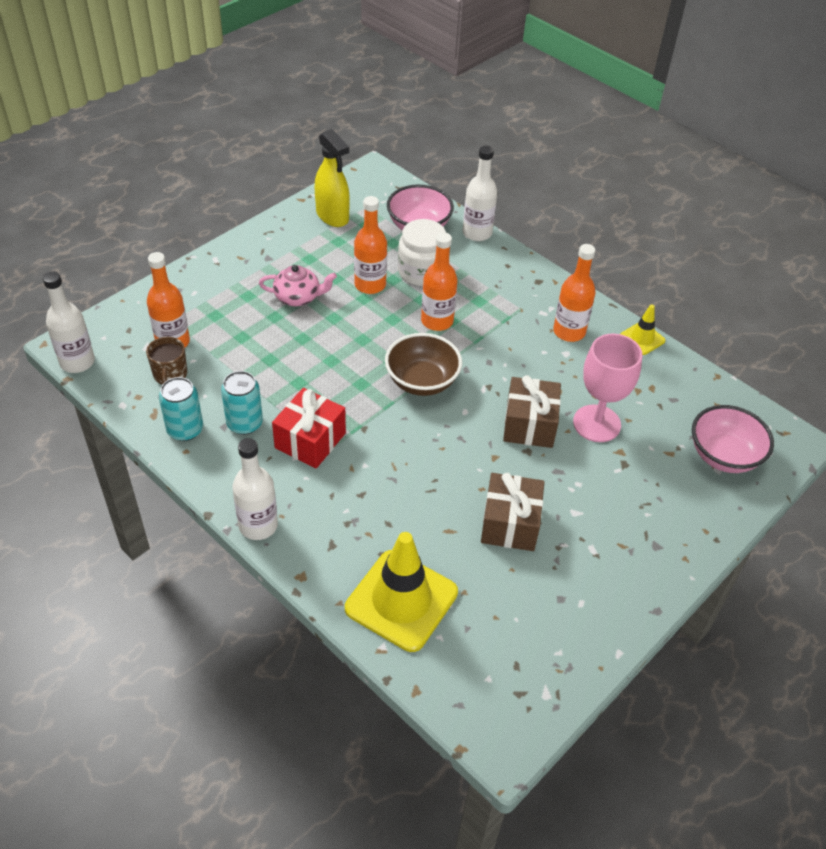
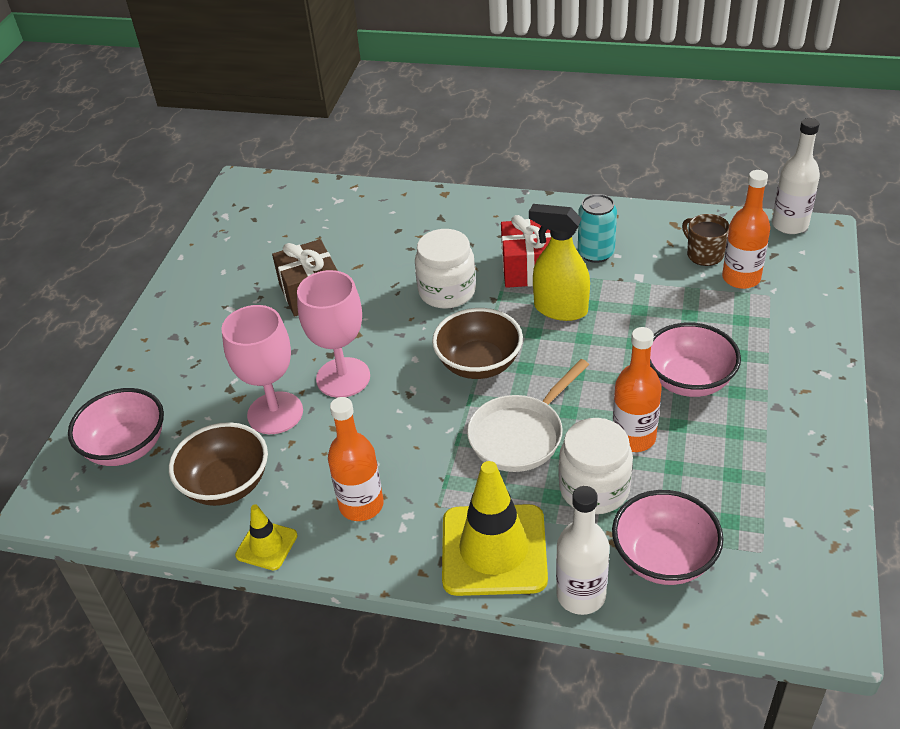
camera: 155 degrees right, 5 degrees down
turquoise can [159,377,203,441] -> none
white bottle [232,438,278,540] -> none
pink teapot [259,265,337,306] -> pink bowl [650,322,741,397]
yellow spray bottle [315,129,350,227] -> yellow spray bottle moved to [529,204,590,321]
yellow traffic cone [345,532,458,652] -> yellow traffic cone moved to [442,461,548,596]
orange bottle [421,232,458,331] -> white pan [467,359,589,472]
brown gift [503,375,561,448] -> pink goblet [297,270,370,398]
none -> brown bowl [169,422,268,506]
none -> white jar [415,229,476,309]

